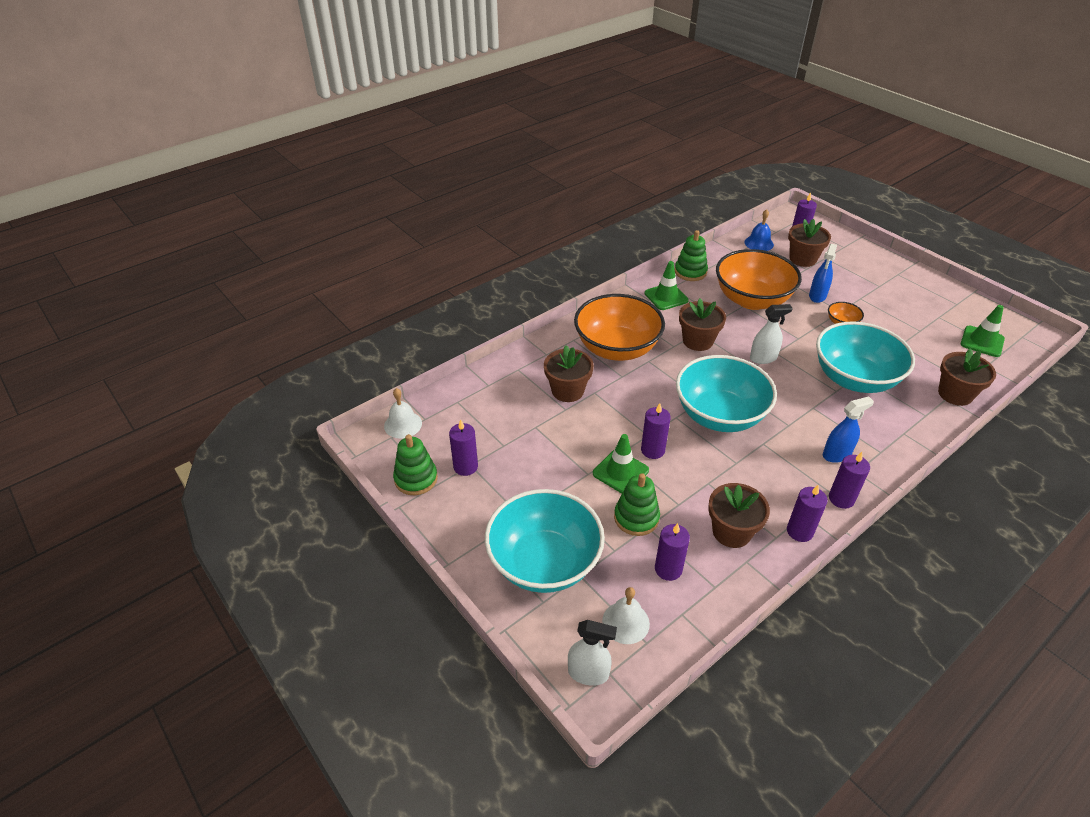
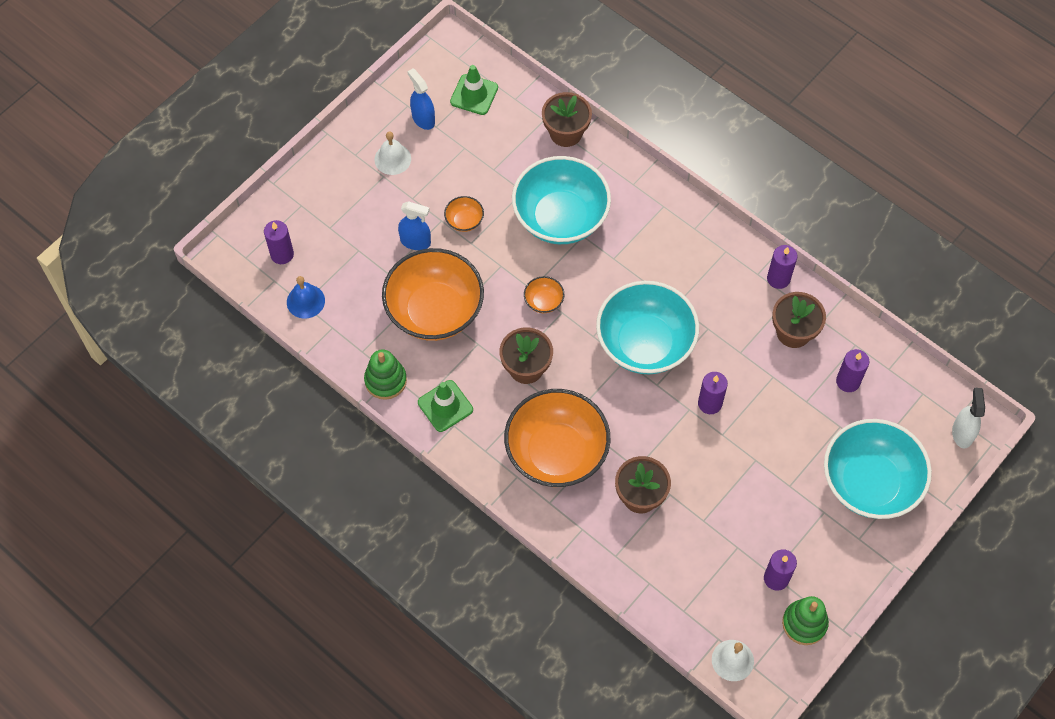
camera: 100 degrees left, 20 degrees up
green traffic cone [593,434,649,493] -> none
white bell [602,587,650,644] -> white bell moved to [374,131,411,175]
green stacking toy [614,473,660,536] -> none
white spray bottle [750,304,793,364] -> orange bowl [524,276,564,313]
brown flower pot [788,219,831,267] -> none
blue spray bottle [823,396,874,463] -> blue spray bottle moved to [407,68,435,130]
purple candle [829,452,870,509] -> none

